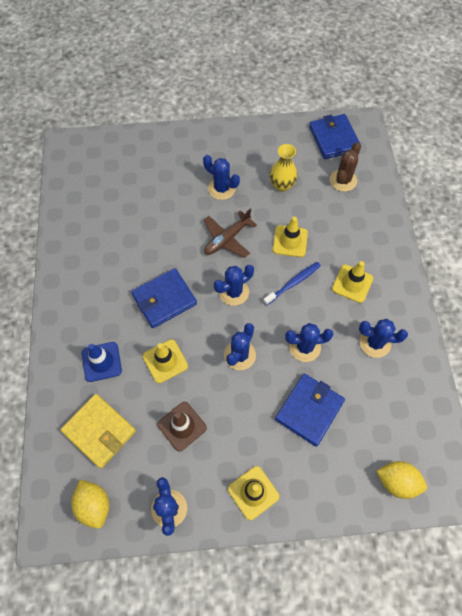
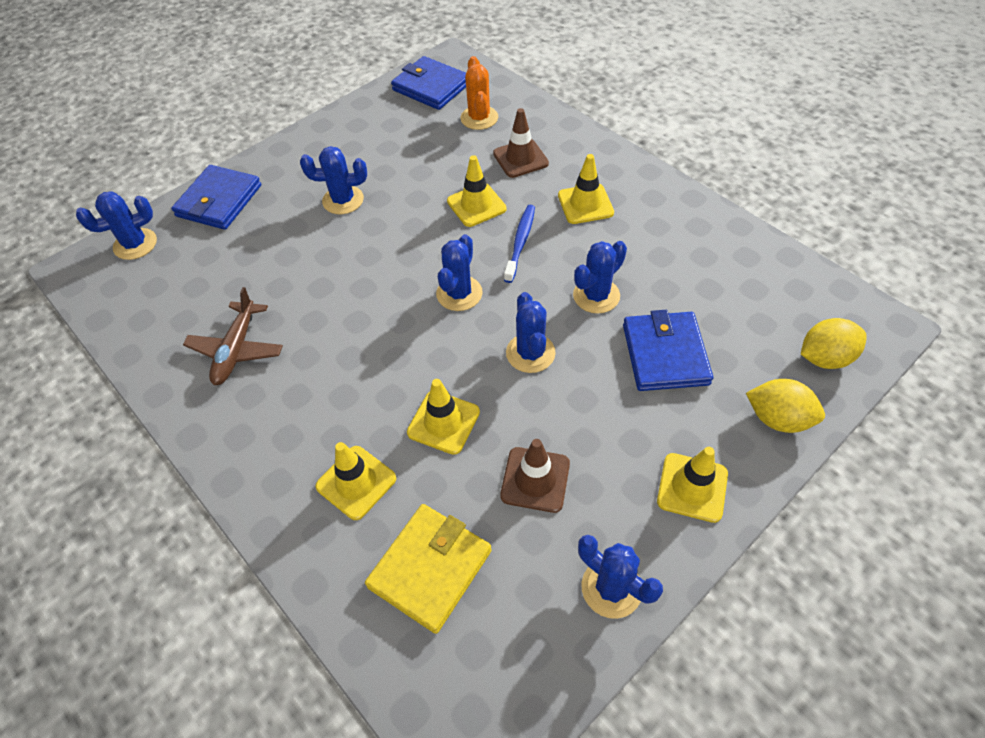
camera: 35 degrees left, 10 degrees down
yellow wallet [60,394,136,469] -> yellow wallet turned 60 degrees counterclockwise [365,504,492,634]
yellow lemon [71,480,109,529] -> yellow lemon moved to [746,379,825,433]
blue traffic cone [82,342,122,382] -> yellow traffic cone [316,442,396,520]
blue wallet [131,268,197,328] -> blue wallet moved to [171,165,261,230]
brown plane [203,209,257,258] -> brown plane moved to [183,287,283,385]
yellow vase [270,144,297,192] -> none
brown cactus [330,142,361,192] -> orange cactus [460,56,498,130]
blue cactus [359,319,408,358] -> blue cactus moved to [76,191,157,260]
none -> brown traffic cone [493,108,549,178]

